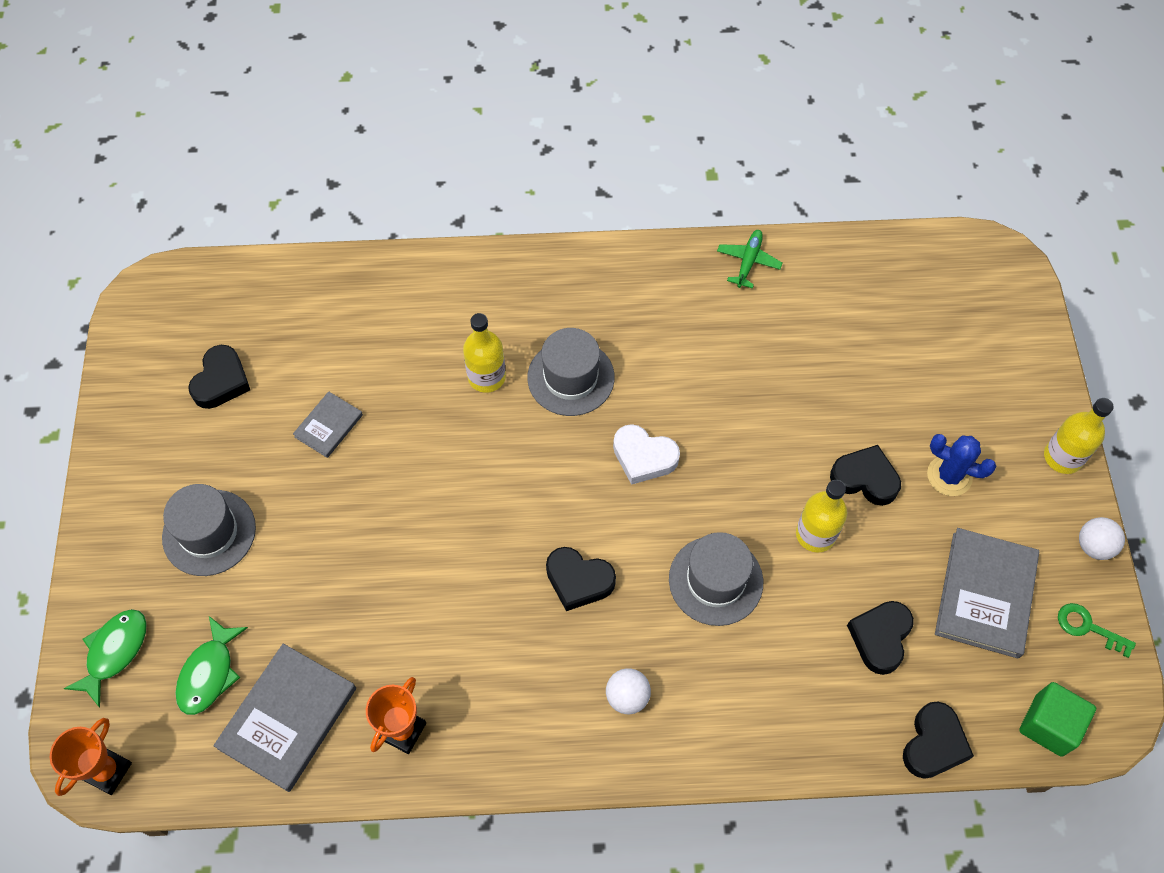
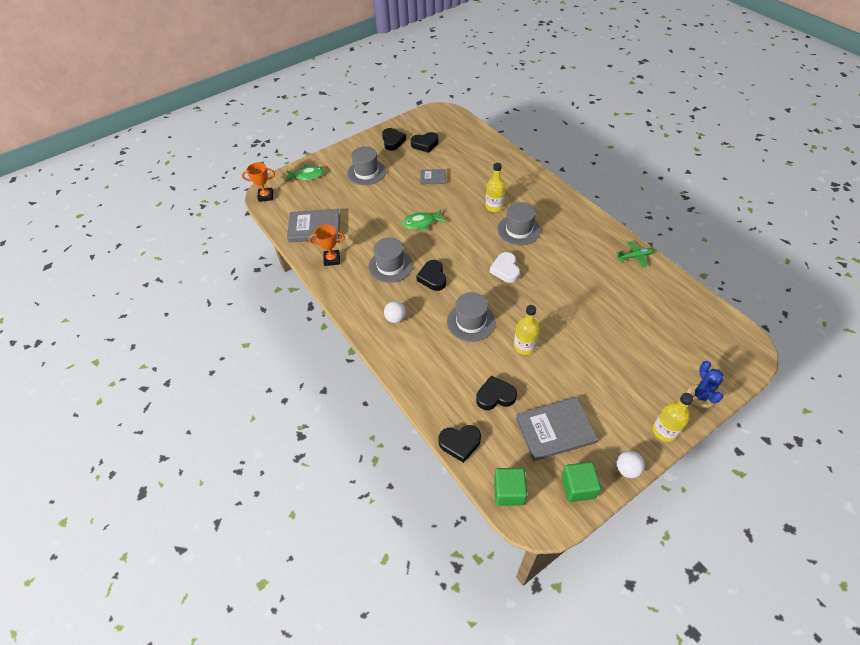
camera: 60 degrees right, 10 degrees down
green fish [175,616,248,715] -> green fish moved to [402,209,446,231]
black heart [830,445,901,506] -> black heart moved to [382,128,406,150]
blue cactus [927,434,996,496] -> blue cactus moved to [687,361,724,408]
green key [1058,603,1136,658] -> green cube [561,462,601,502]
none -> grey hat [368,238,413,283]

